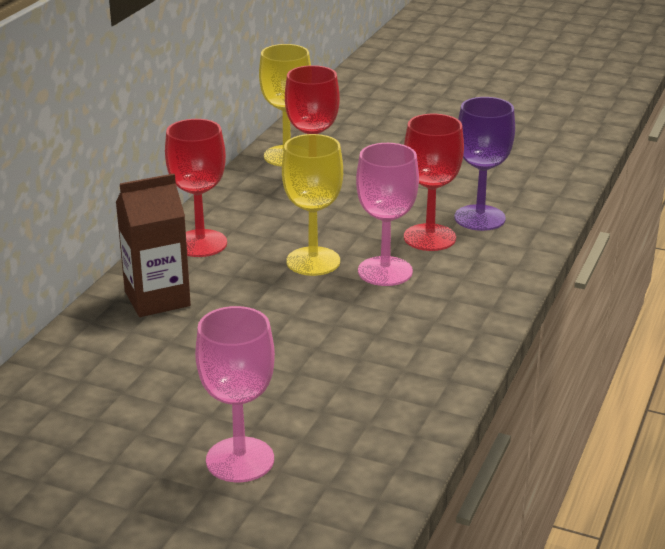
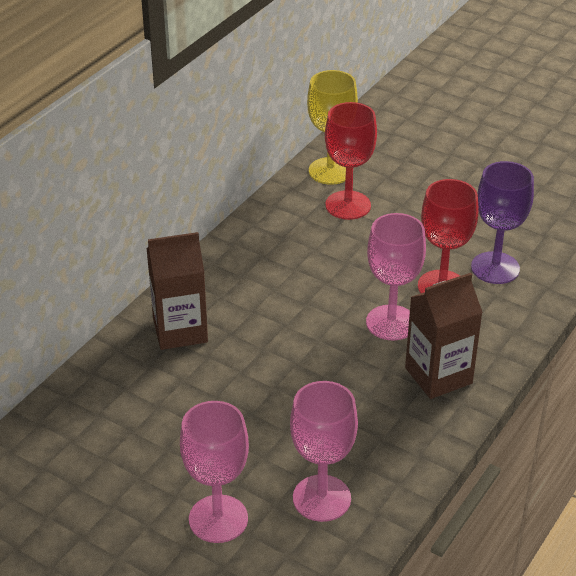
camera: 10 degrees right, 10 degrees up
red goblet [165,119,227,257] -> none
yellow goblet [282,134,343,276] -> none
none -> pink goblet [290,381,358,522]
none -> brown carton [405,273,483,399]

